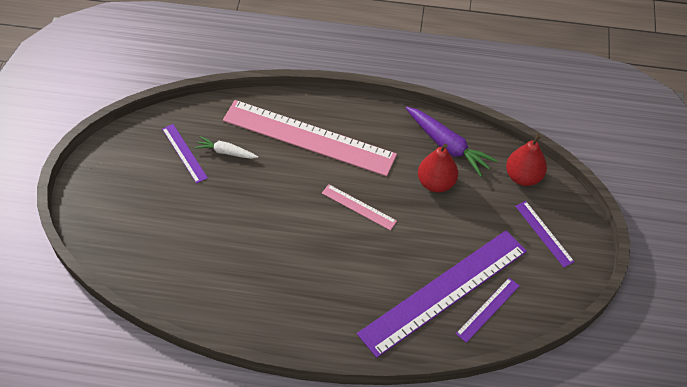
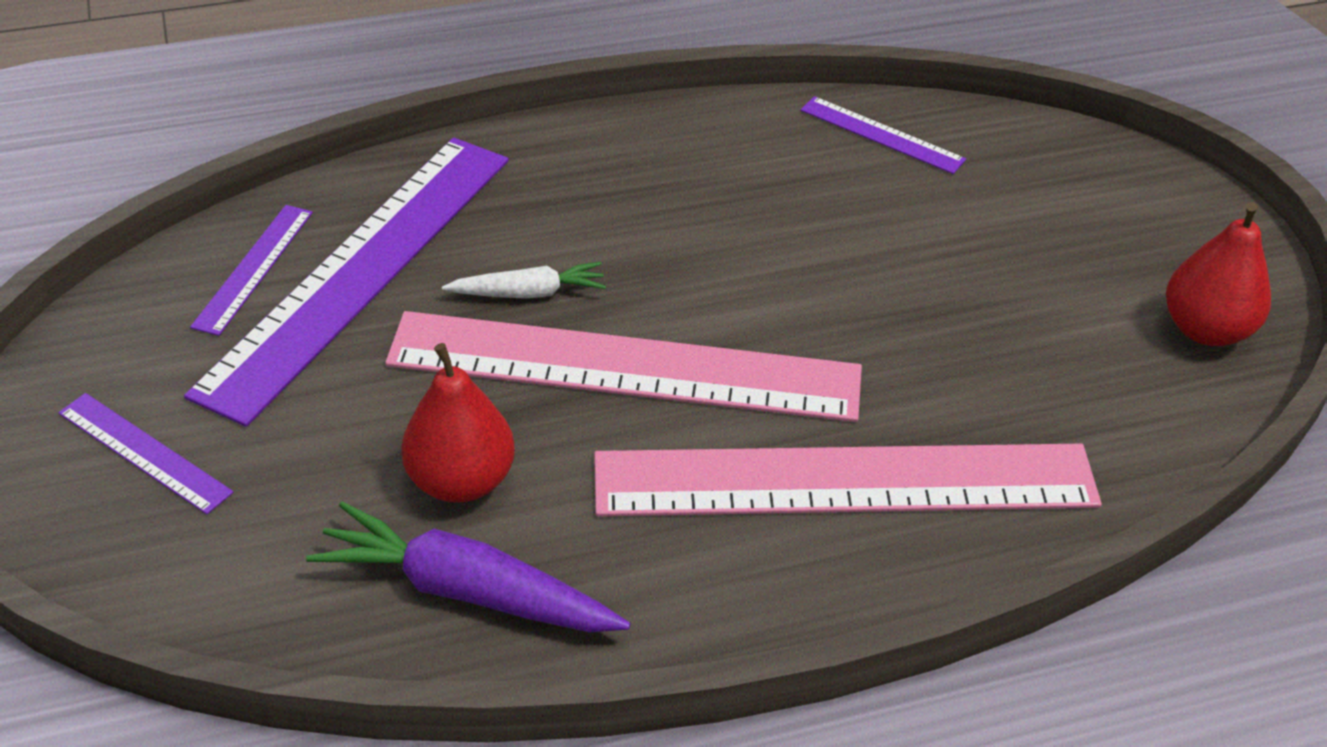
camera: 155 degrees right, 10 degrees down
purple ruler [162,124,208,184] -> purple ruler moved to [801,96,966,174]
white carrot [195,136,258,159] -> white carrot moved to [442,262,606,299]
pink ruler [322,184,397,230] -> pink ruler [385,311,862,422], size x2.30
red pear [506,134,547,186] -> red pear moved to [1166,202,1271,346]

